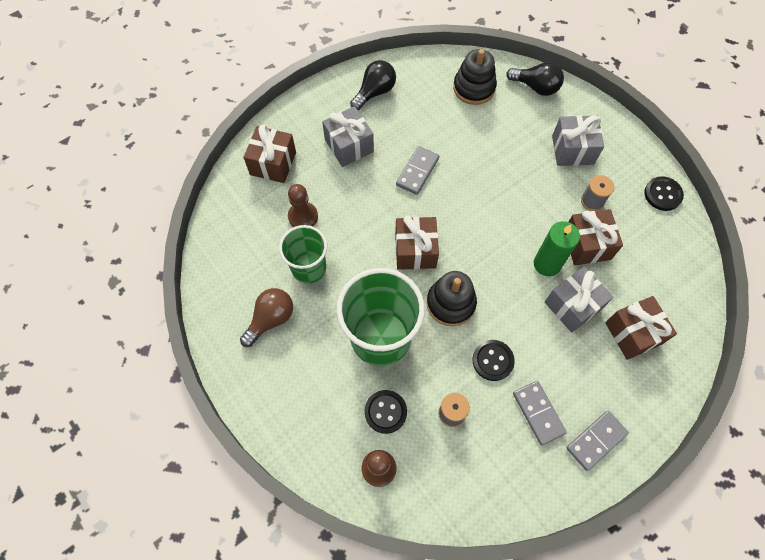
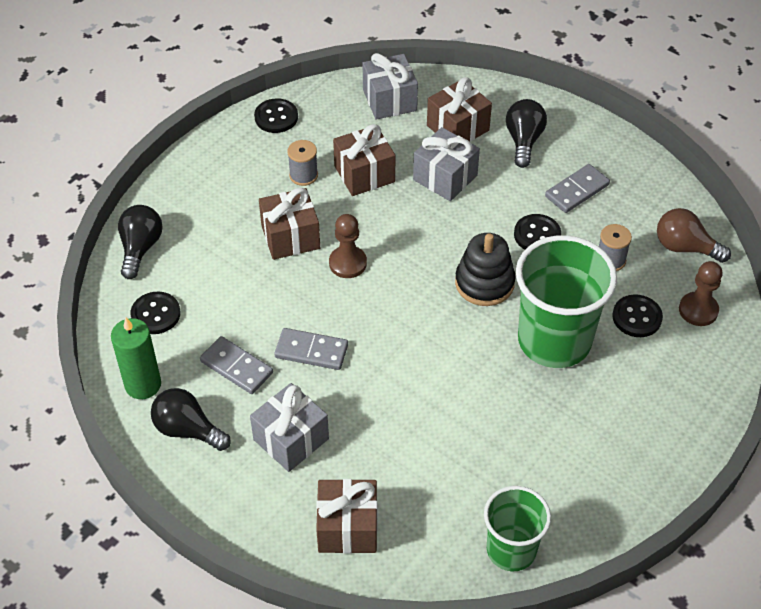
camera: 105 degrees left, 15 degrees down
brown light bulb [240,288,293,347] -> brown light bulb moved to [657,208,731,263]
green cup [279,225,327,284] -> green cup moved to [484,486,551,571]
brown pawn [288,184,318,227] -> brown pawn moved to [329,214,367,278]
brown gift [395,216,439,270] -> brown gift moved to [259,188,320,260]
black stacking toy [453,49,497,105] -> black button [131,292,180,334]
green candle [534,221,580,276] -> green candle moved to [111,318,161,399]
grey gift [552,115,604,166] -> grey gift moved to [363,53,418,120]
grey domino [566,411,629,471] -> grey domino moved to [200,336,273,394]
none -> black light bulb [506,99,547,168]

